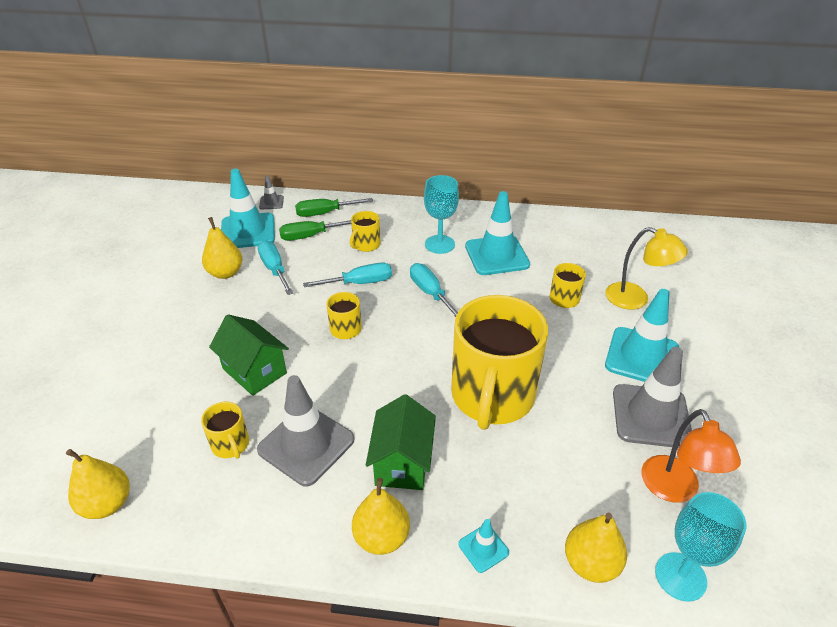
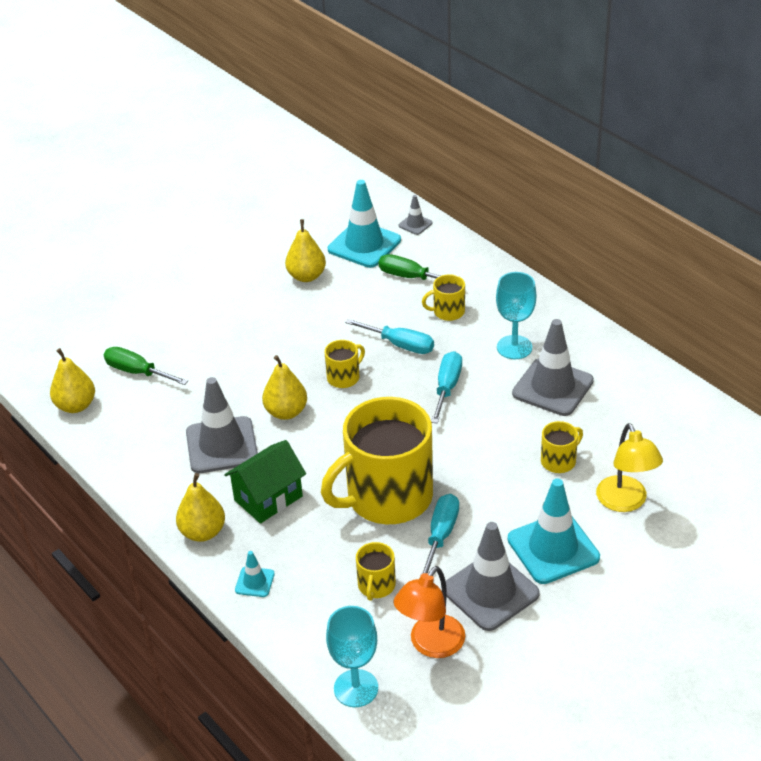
camera: 45 degrees right, 0 degrees up
yellow mug [201,402,249,459] -> yellow mug moved to [356,542,396,601]
green house [209,314,289,396] -> none
turquoise screwdriver [258,240,293,295] -> turquoise screwdriver moved to [420,494,459,576]
green screwdriver [295,198,373,217] -> green screwdriver moved to [104,347,188,385]
turquoise traffic cone [465,191,530,275] -> grey traffic cone [512,319,594,416]
yellow pear [565,513,627,583] -> yellow pear moved to [262,355,307,420]

